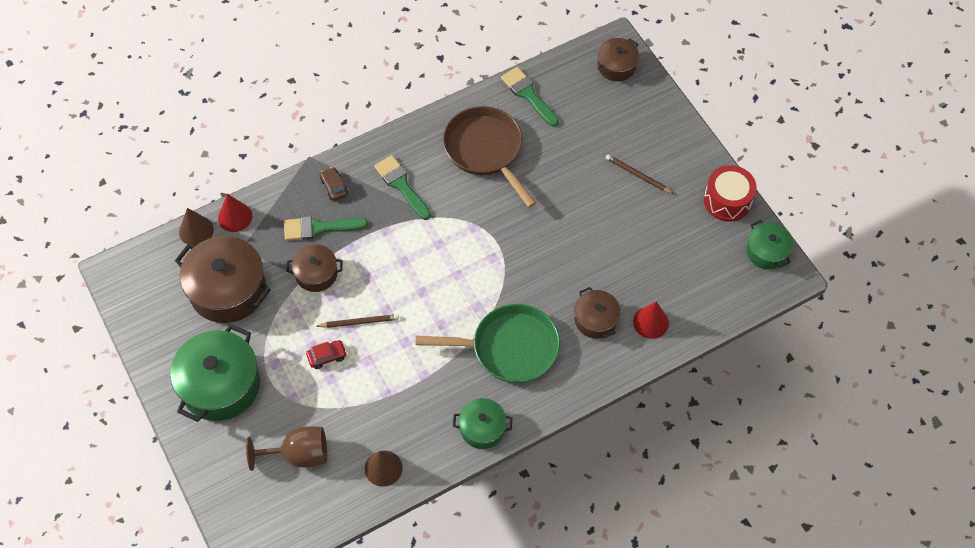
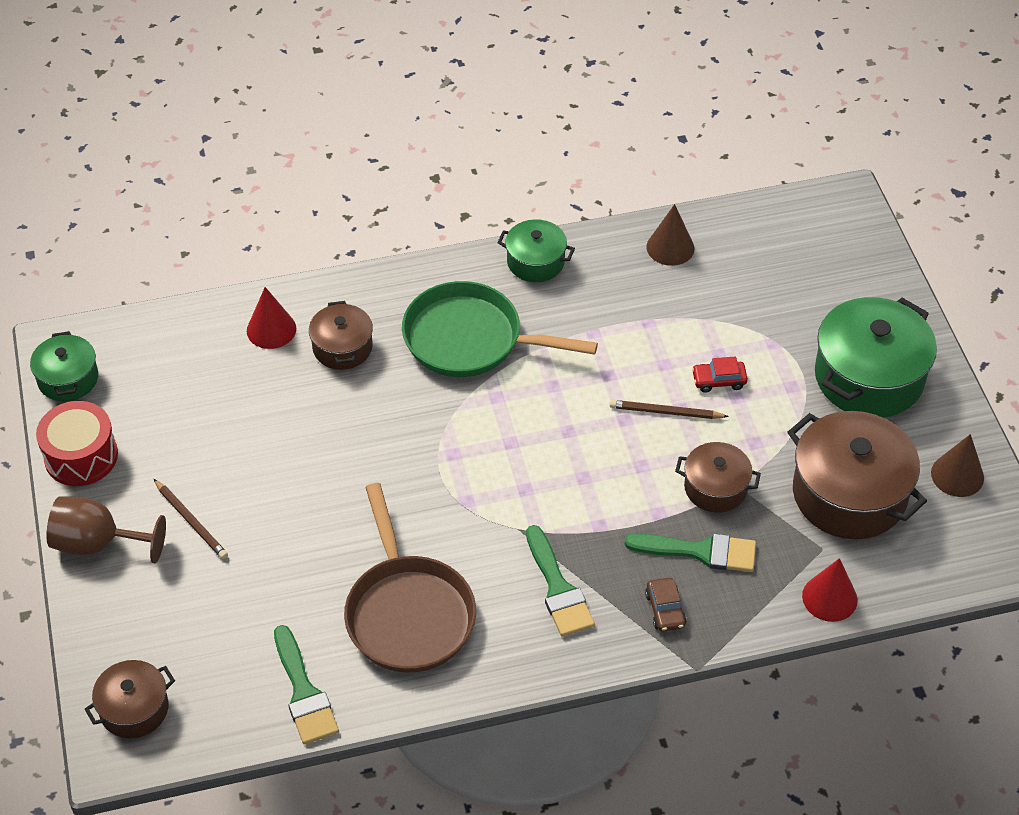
camera: 165 degrees left, 10 degrees down
brown cone [179,208,214,246] -> brown cone moved to [931,434,984,497]
brown goblet [246,426,327,471] -> brown goblet moved to [46,496,166,563]

